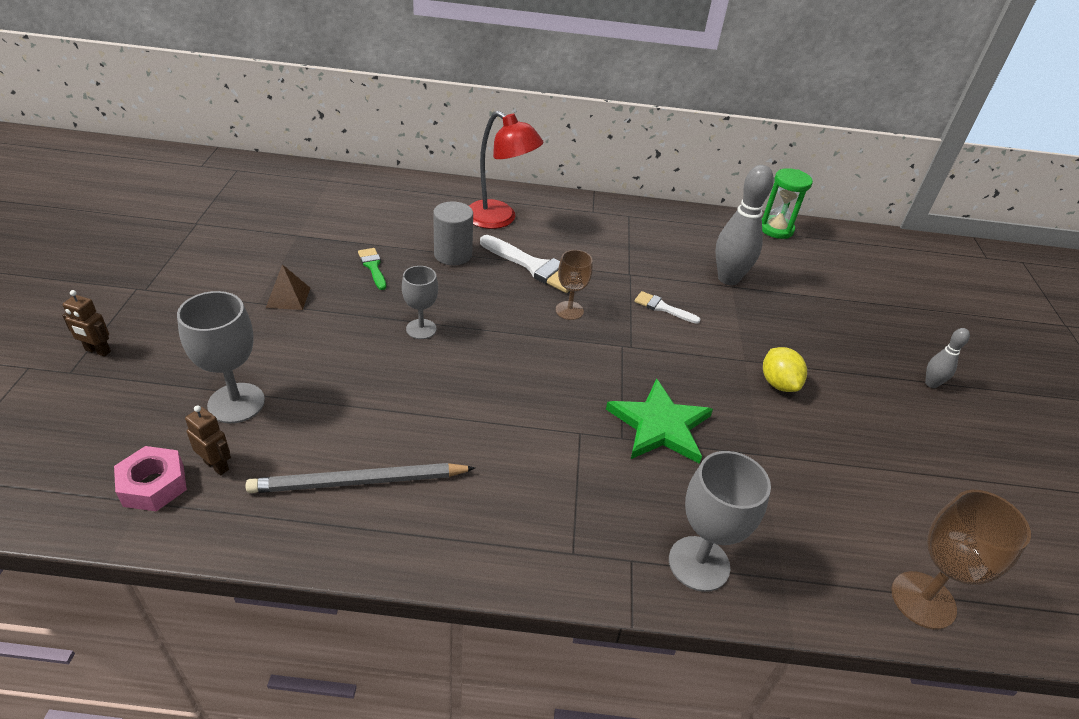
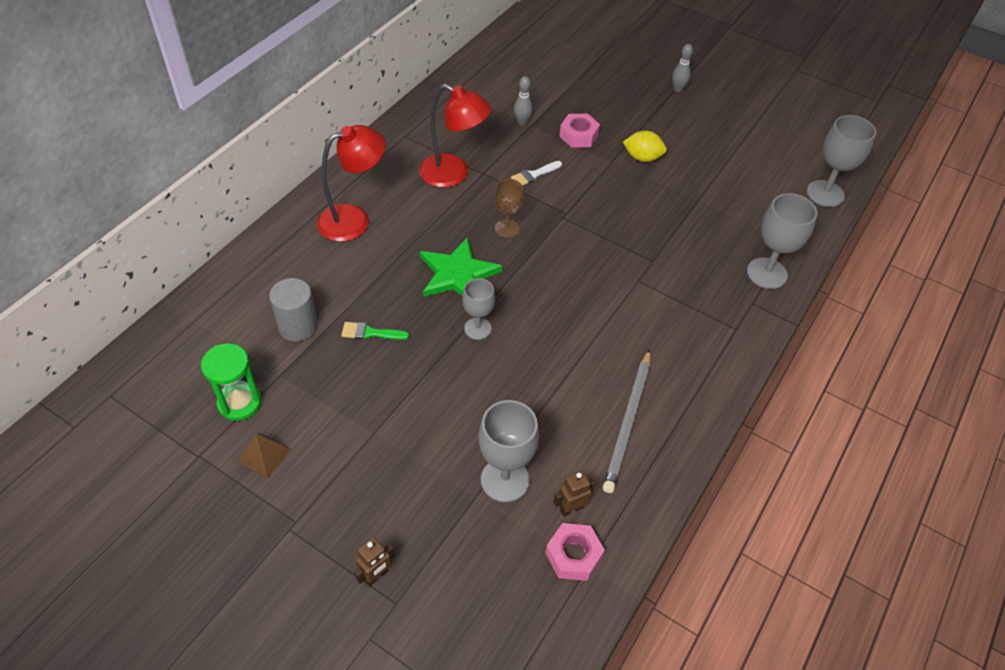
camera: 60 degrees left, 10 degrees up
brown pyramid [266,264,310,310] -> brown pyramid moved to [238,433,291,478]
grey cylinder [433,201,473,265] -> grey cylinder moved to [269,278,318,342]
white brush [480,235,569,293] -> none
green star [606,378,713,464] -> green star moved to [420,237,502,297]
grey bowling pin [715,165,774,285] -> grey bowling pin [514,76,532,126], size x0.51
green hourglass [762,168,813,239] -> green hourglass moved to [201,343,262,421]
brown goblet [891,490,1031,630] -> grey goblet [807,115,876,207]
none -> red lamp [419,84,491,188]
none -> pink nut [559,114,600,148]

